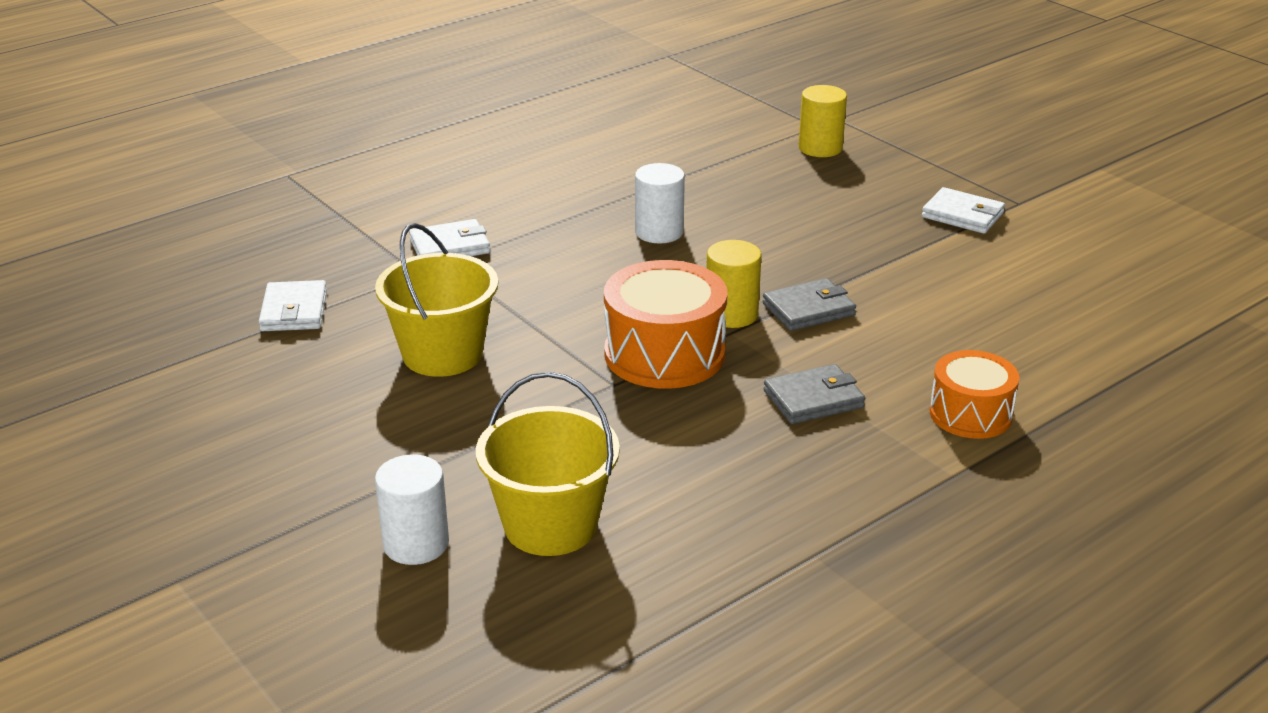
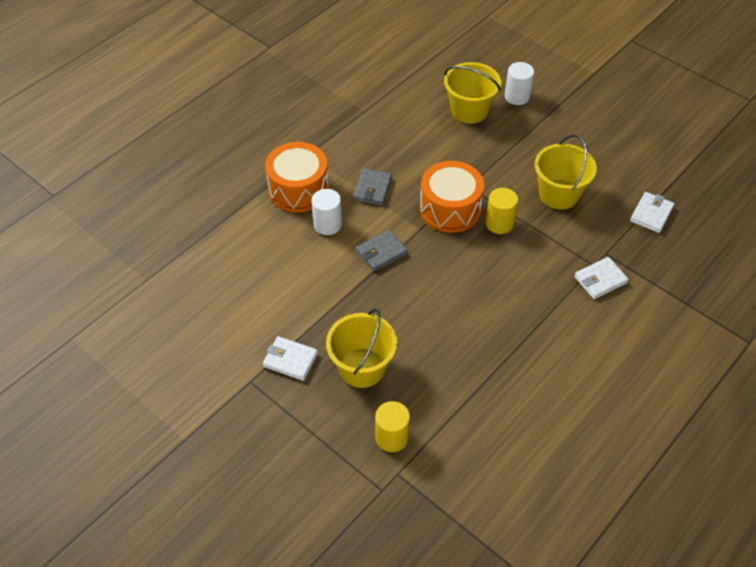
camera: 170 degrees right, 20 degrees up
white wallet [259,280,327,331] -> white wallet turned 45 degrees clockwise [630,192,675,233]
white cylinder [635,163,685,243] -> white cylinder moved to [312,189,342,235]
yellow cylinder [706,240,761,328] -> yellow cylinder moved to [485,188,518,234]
grey wallet [763,364,865,424] -> grey wallet turned 45 degrees counterclockwise [353,168,392,205]
orange drum [929,350,1020,439] -> orange drum [265,142,329,213], size x1.56
none -> yellow bucket [326,308,397,388]

